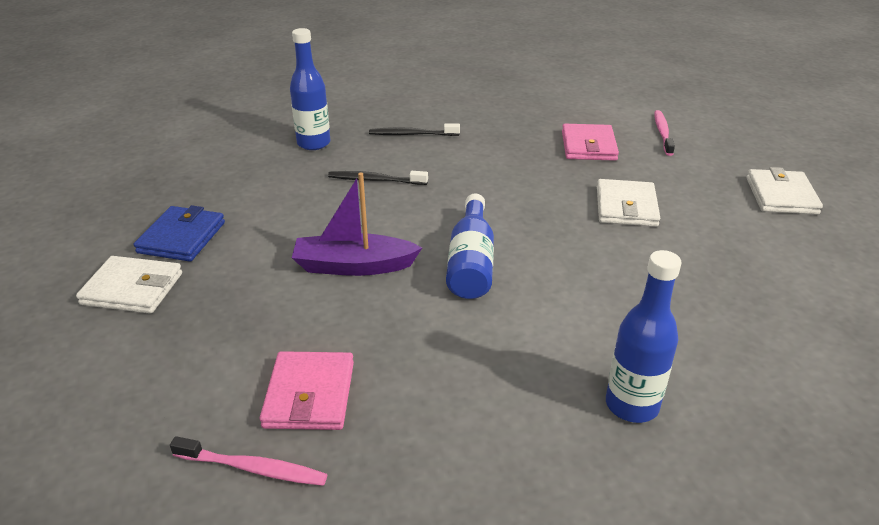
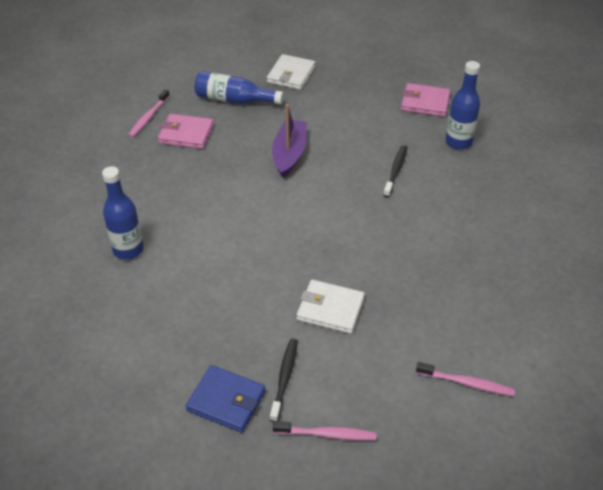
camera: 100 degrees right, 10 degrees up
blue wallet [134,205,225,262] -> blue wallet moved to [186,365,266,433]
black toothbrush [369,123,460,136] -> black toothbrush moved to [270,338,298,422]
blue bottle [446,193,494,299] -> blue bottle moved to [195,71,284,104]
pink wallet [562,124,619,161] -> pink wallet moved to [401,83,450,117]
white wallet [746,167,823,214] -> pink toothbrush [273,421,377,440]

